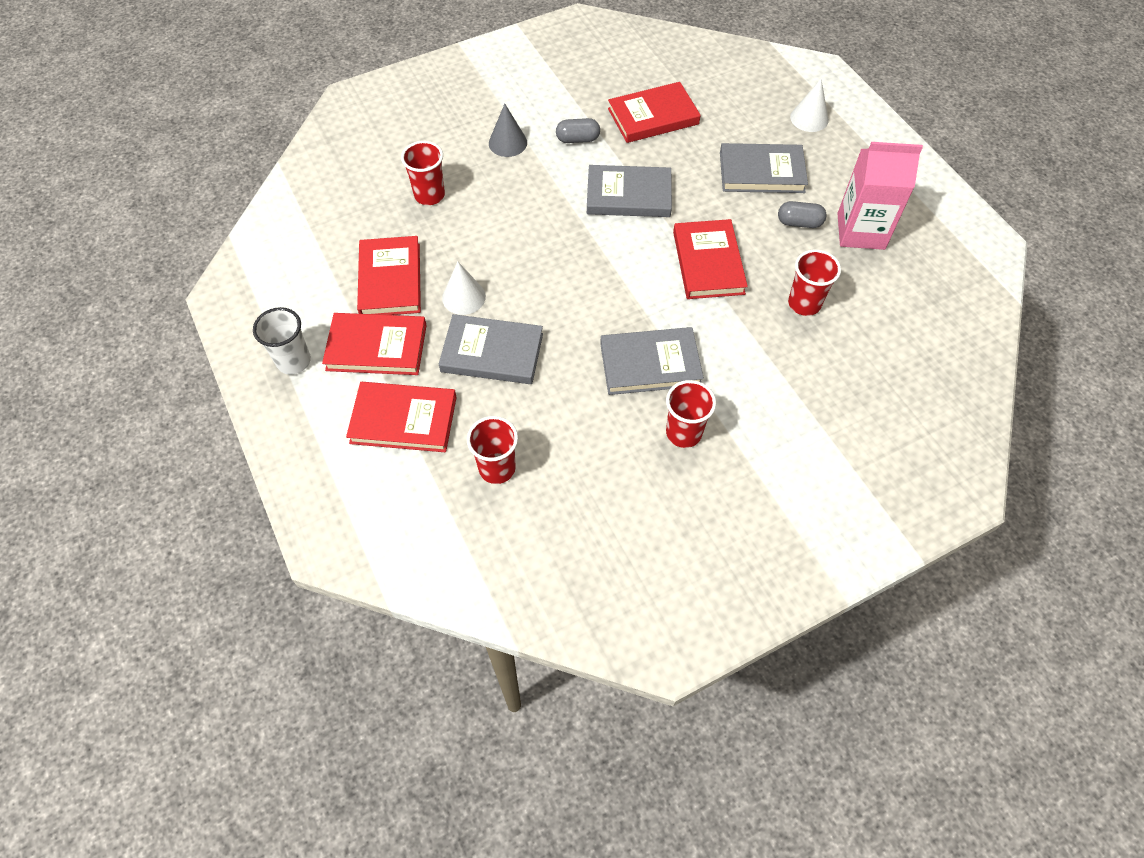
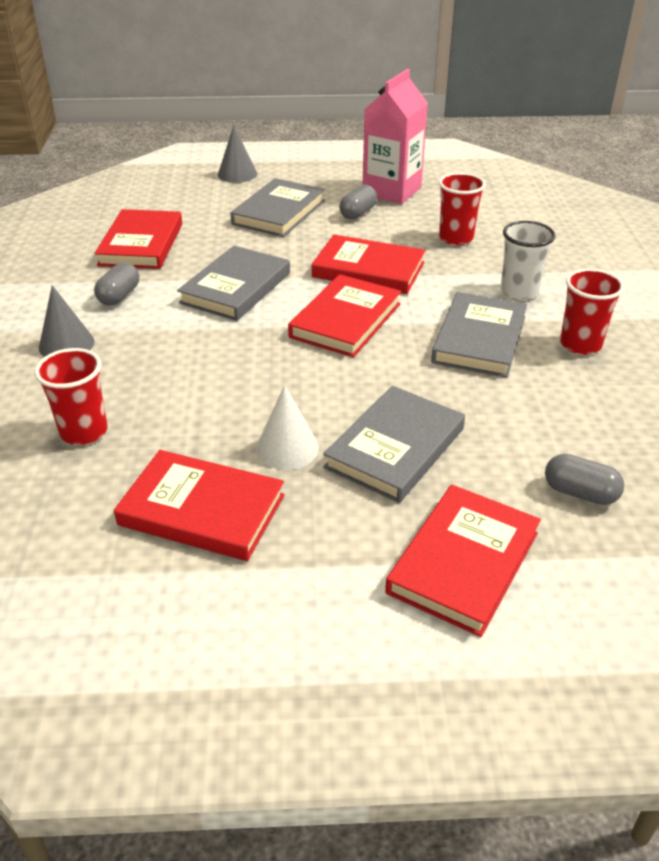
camera: 65 degrees left, 20 degrees down
white cup [253,307,311,375] -> white cup moved to [501,221,556,300]
red book [322,313,427,375] -> red book moved to [288,274,401,357]
red cup [467,416,518,484] -> grey capsule [545,454,624,505]
white cone [790,79,829,132] -> grey cone [218,125,257,183]

